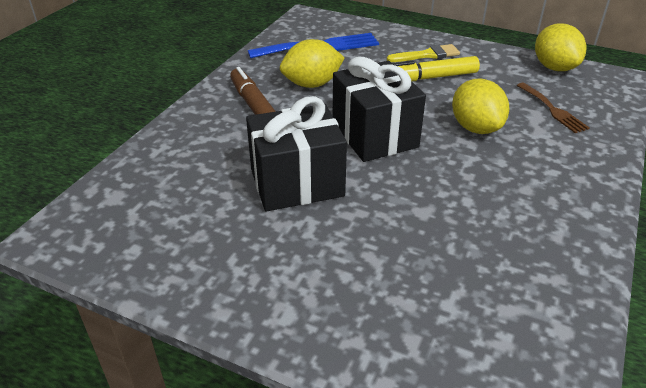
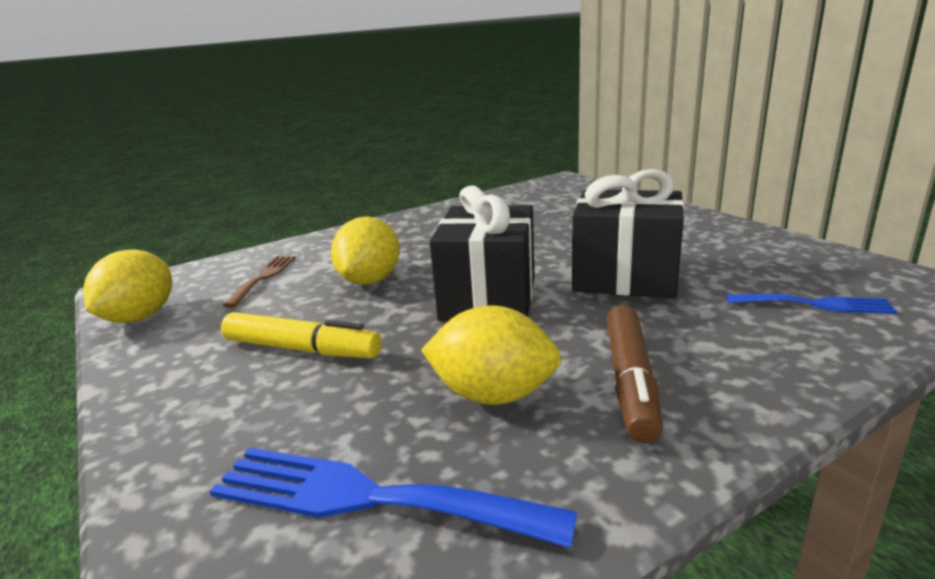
camera: 145 degrees left, 15 degrees down
yellow brush [387,44,460,62] -> none
none -> blue fork [726,293,897,314]

